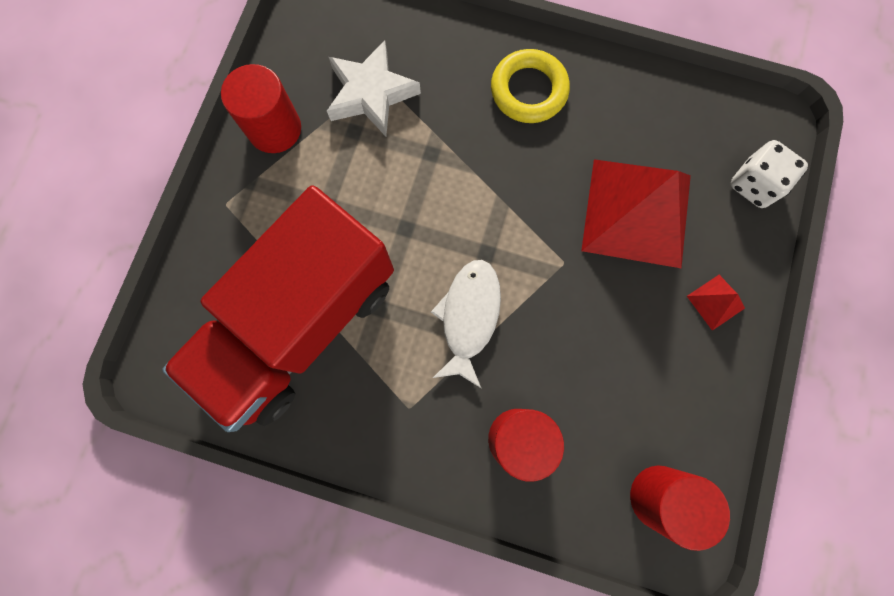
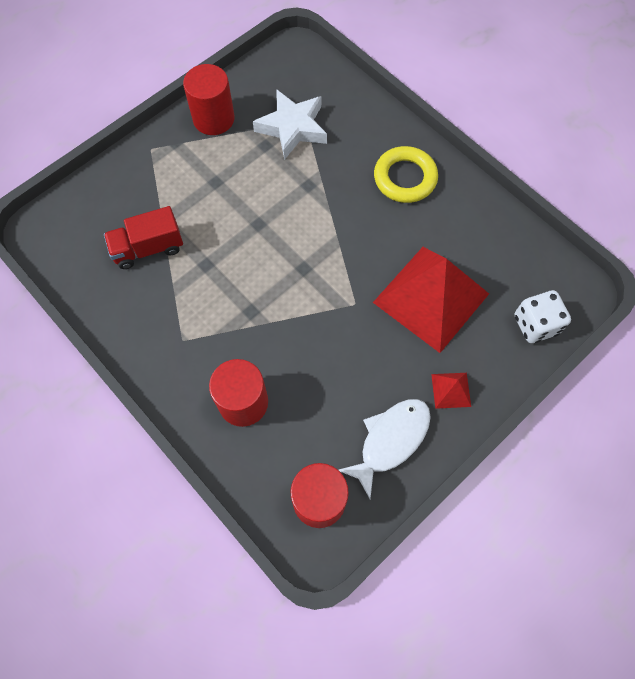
camera: 30 degrees right, 10 degrees down
red truck [162,185,394,432] -> red truck [104,206,183,269], size x0.44
white fish [431,260,501,388] -> white fish moved to [339,399,431,499]

